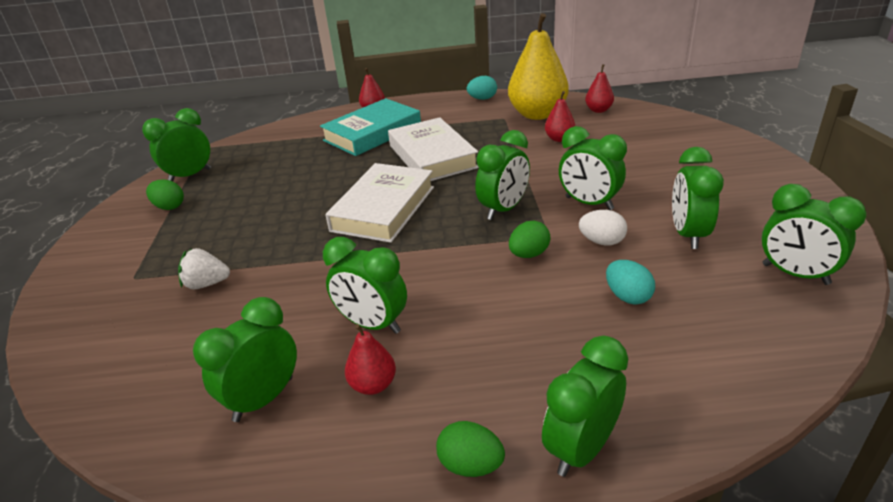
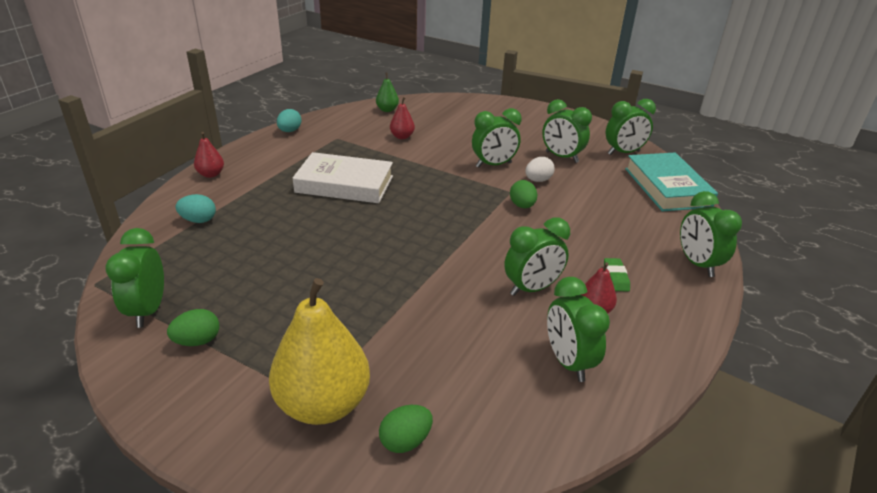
camera: 60 degrees left, 0 degrees up
white strawberry [178,248,230,289] -> none
turquoise book [320,98,421,156] -> turquoise book moved to [625,153,718,211]
white book [325,163,434,243] -> none
green egg [436,421,505,477] -> green egg moved to [379,405,433,453]
green clock [475,130,530,220] -> none
yellow pear [508,13,569,120] -> yellow pear moved to [269,278,370,425]
red pear [585,64,614,113] -> green pear [376,72,399,112]
turquoise egg [606,260,655,305] -> turquoise egg moved to [175,194,216,223]
none -> green eraser [604,258,630,291]

